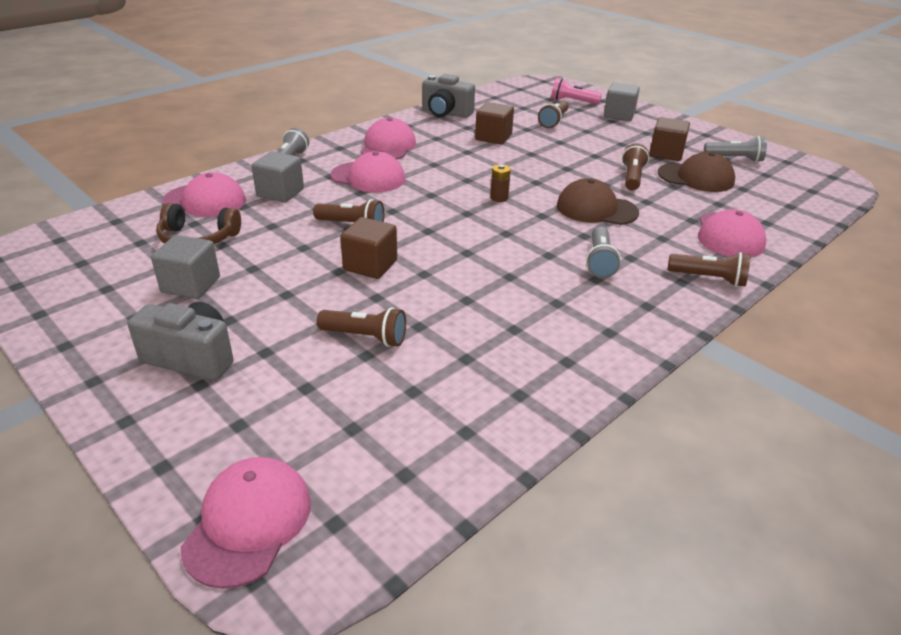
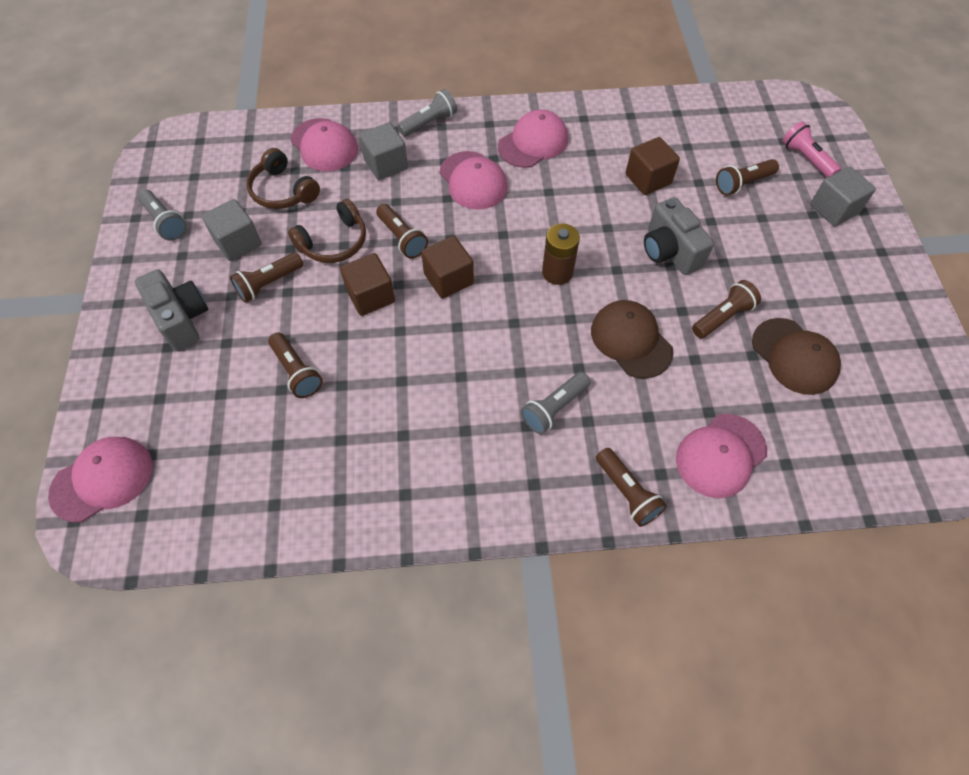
camera: 40 degrees right, 25 degrees up
grey camera [422,74,475,118] -> grey camera moved to [644,197,714,275]
brown battery [490,164,511,202] -> brown battery [542,224,580,285], size x1.60
brown cube [649,117,690,161] -> brown cube moved to [421,236,474,299]
grey flashlight [704,136,767,162] -> grey flashlight moved to [137,189,187,241]
none -> brown flashlight [230,252,303,303]
none -> brown headphones [288,199,366,263]

